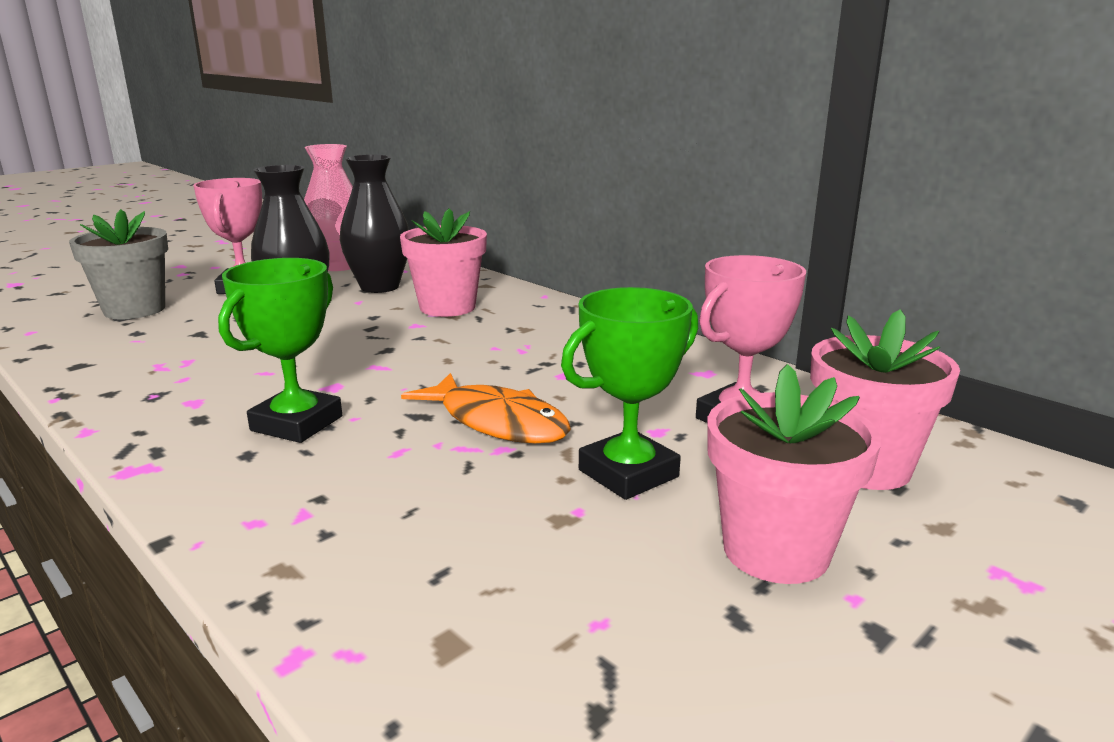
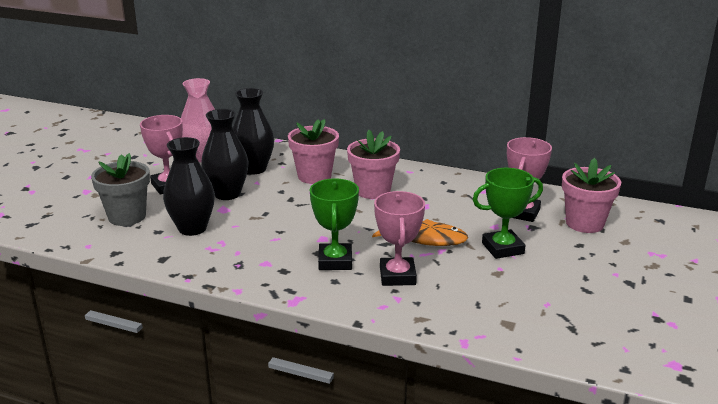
camera: 25 degrees left, 5 degrees up
green trophy [561,287,698,500] -> green trophy turned 45 degrees clockwise [473,168,543,259]
pink flower pot [707,364,881,584] -> pink flower pot moved to [347,130,400,199]
none -> black vase [163,137,215,236]
none -> pink trophy [374,191,425,286]

